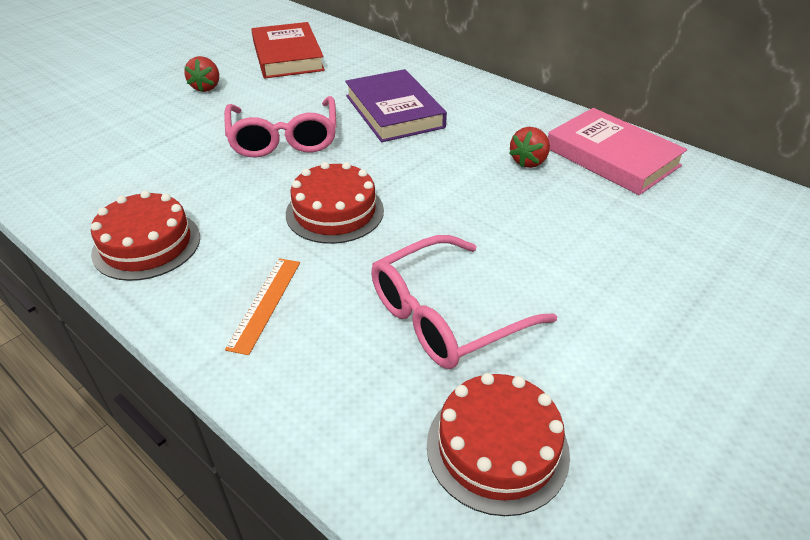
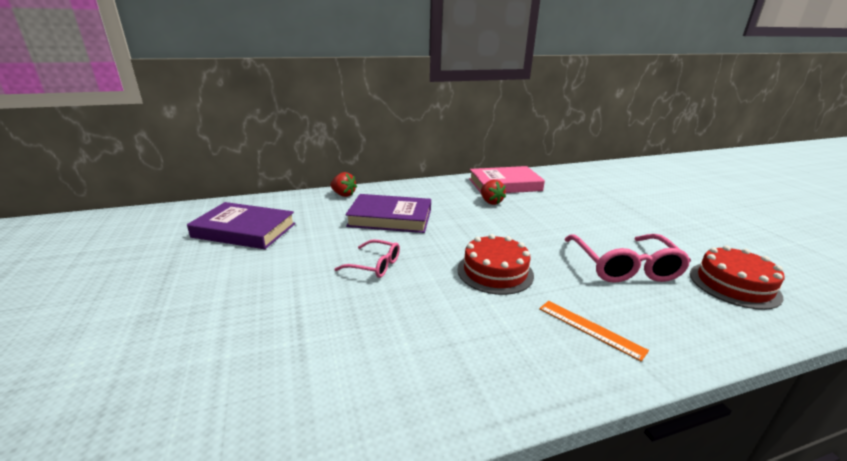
camera: 60 degrees left, 15 degrees down
red cake [91,190,200,281] -> none
red strawberry [185,56,219,92] -> red strawberry moved to [330,172,357,197]
pink glasses [224,96,336,157] -> pink glasses [335,239,400,278], size x0.57
red book [251,22,325,79] -> purple book [187,202,296,249]

